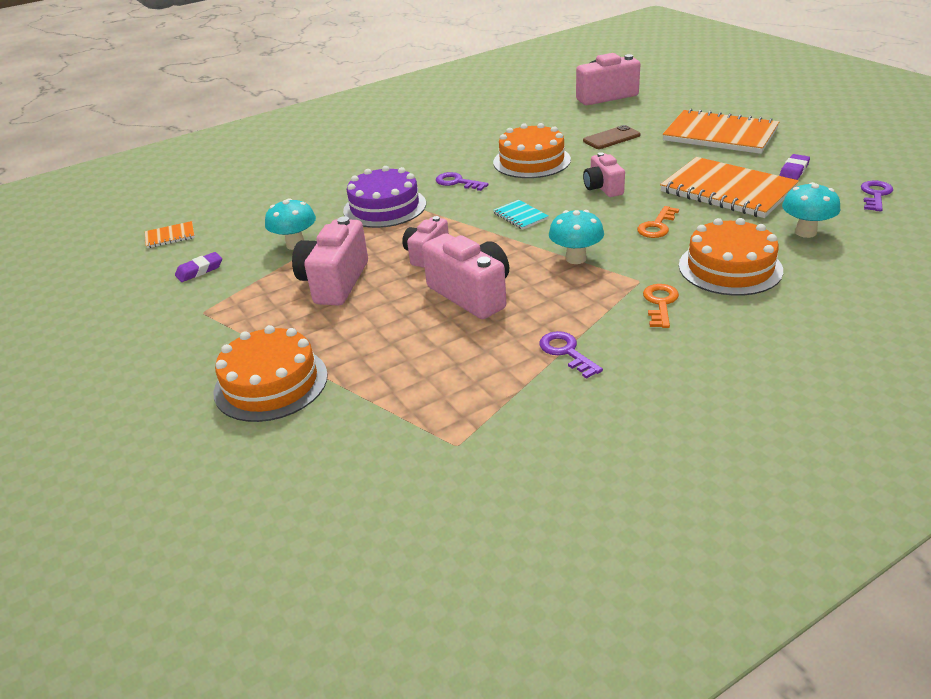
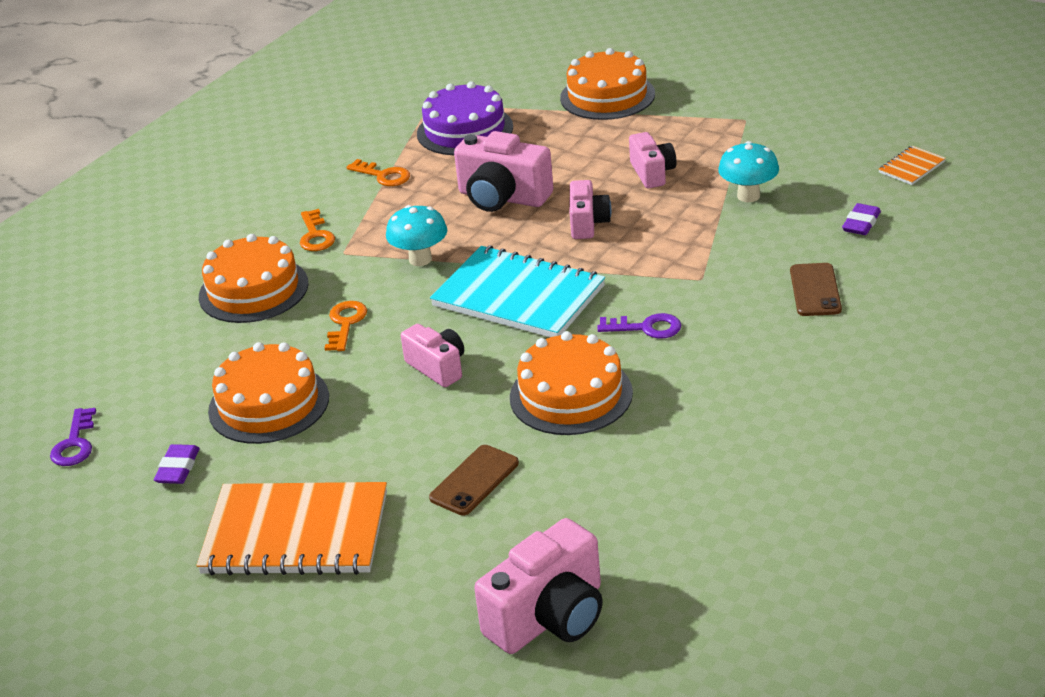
camera: 155 degrees right, 0 degrees up
purple eraser [175,252,222,282] -> purple eraser moved to [842,203,881,235]
pink camera [292,216,368,306] -> pink camera [629,132,677,188], size x0.62
purple cake [343,166,426,228] -> purple cake moved to [417,81,513,155]
turquoise notebook [493,200,548,230] -> turquoise notebook [430,245,605,337], size x2.32
purple key [540,331,603,379] -> orange key [346,159,410,186]
orange notebook [660,157,799,218] -> orange cake [208,342,329,444]
turquoise mushroom [782,182,841,238] -> none
none -> brown phone [790,263,842,316]

